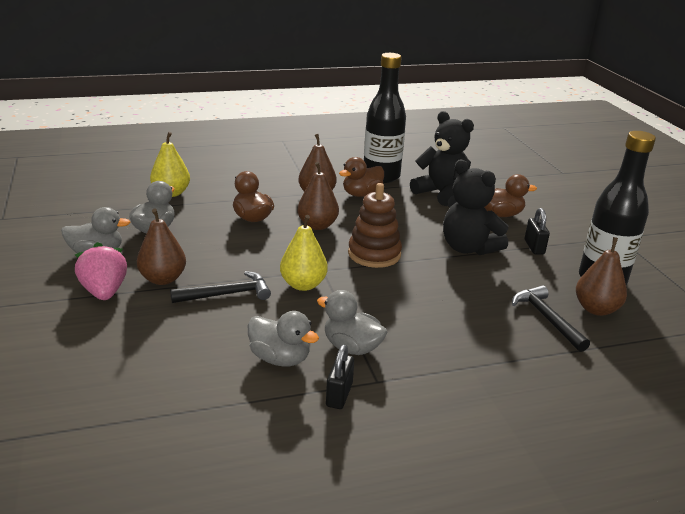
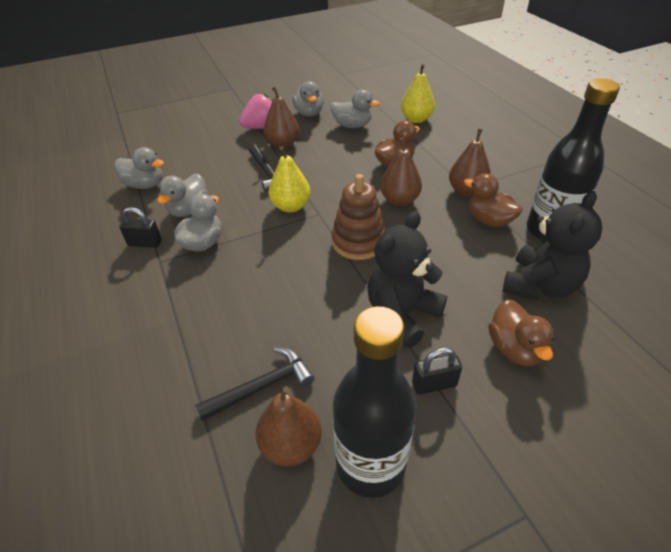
camera: 85 degrees right, 15 degrees up
none -> grey duck [114,147,164,189]

